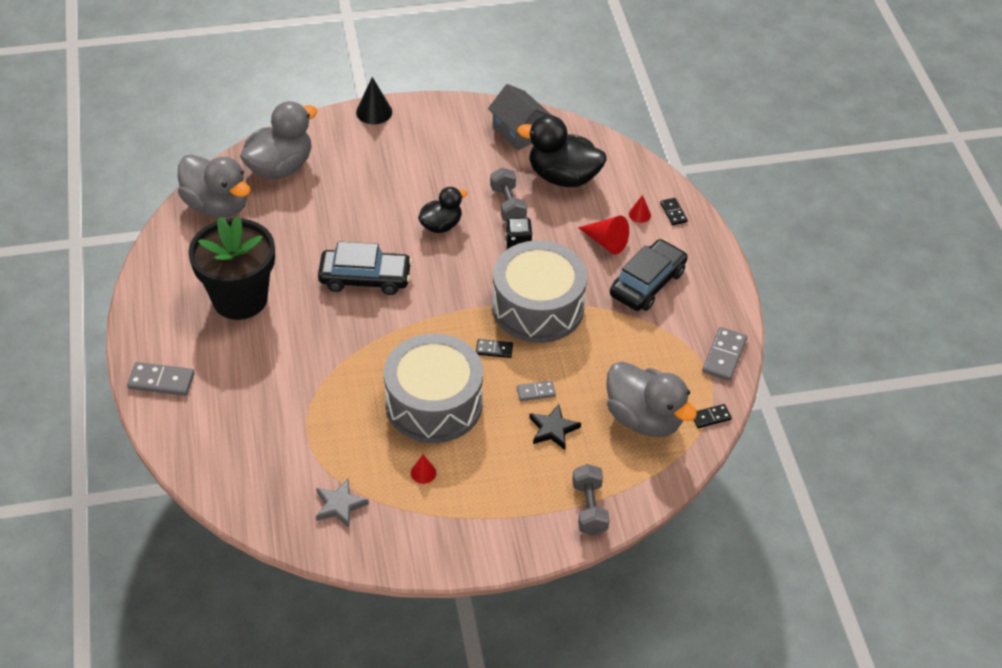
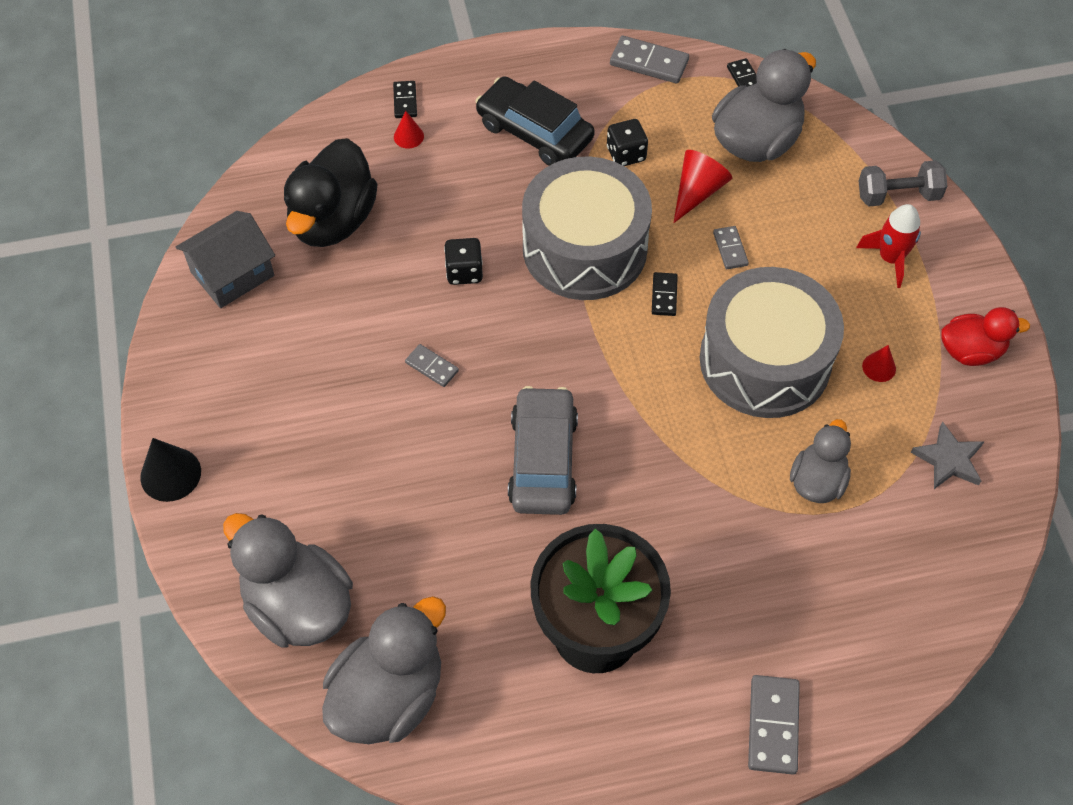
camera: 90 degrees left, 10 degrees up
black car [318,242,412,295] -> grey car [508,386,578,515]
black duck [418,187,467,233] -> grey domino [405,344,459,387]
grey dumbbell [490,168,527,221] -> none
black star [529,404,581,450] -> none
red cone [578,216,629,255] -> red cone moved to [674,150,732,223]
black domino [660,198,688,225] -> black domino turned 75 degrees counterclockwise [393,81,417,118]
none -> black dice [607,119,648,166]
none -> grey duck [790,419,851,503]
none -> red rocket [856,204,921,288]
none -> red duck [941,307,1030,366]

